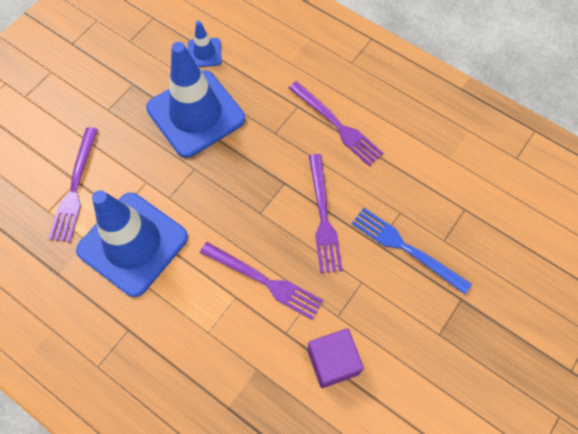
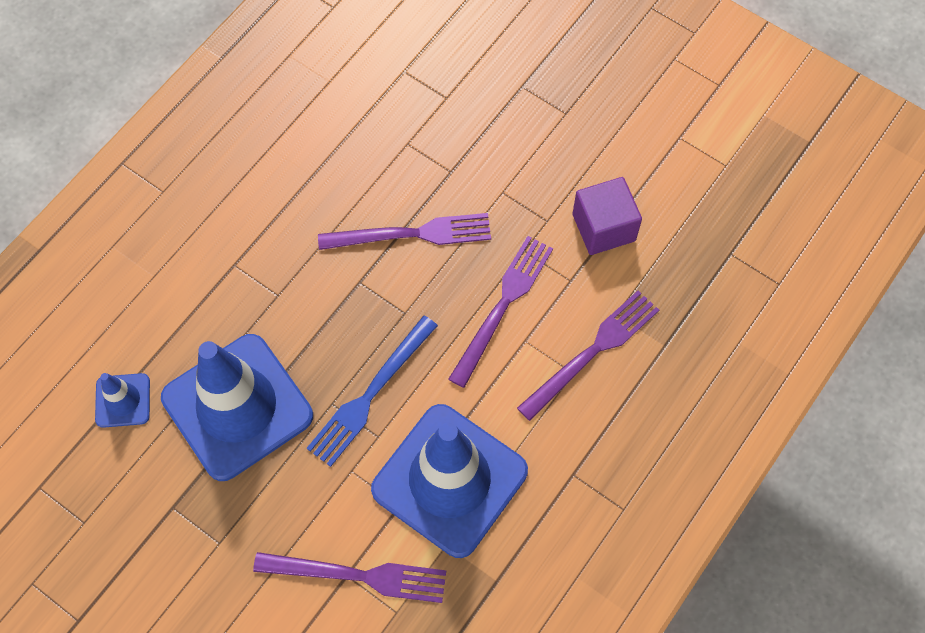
camera: 90 degrees left, 0 degrees up
purple fork [289,81,384,166] -> purple fork moved to [517,291,659,421]
blue fork [352,208,472,294] -> blue fork moved to [307,316,438,467]

